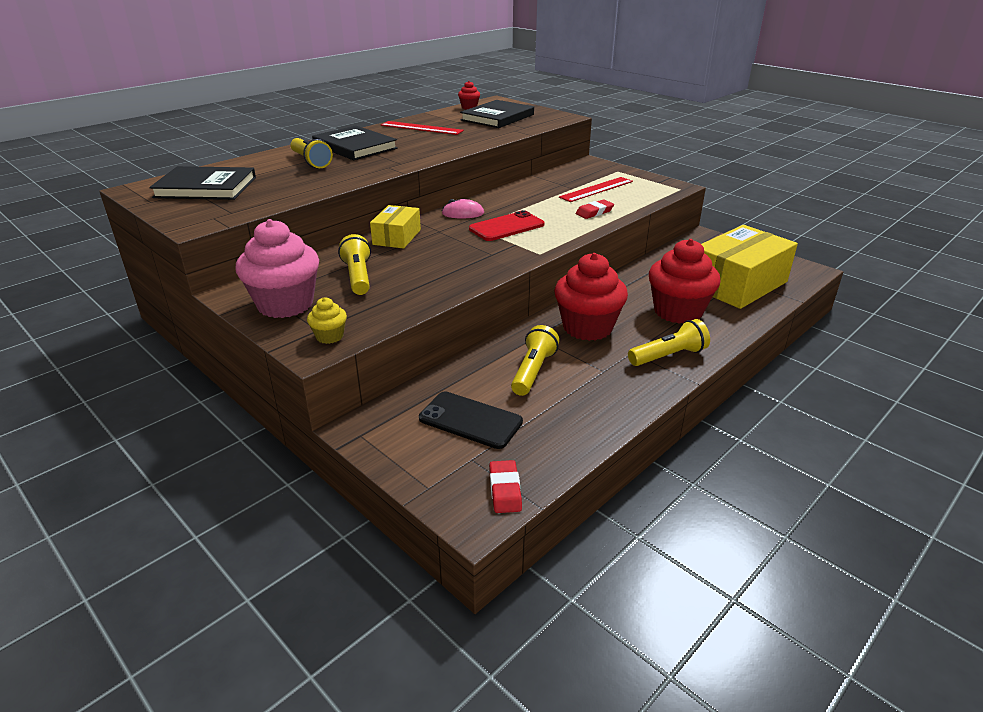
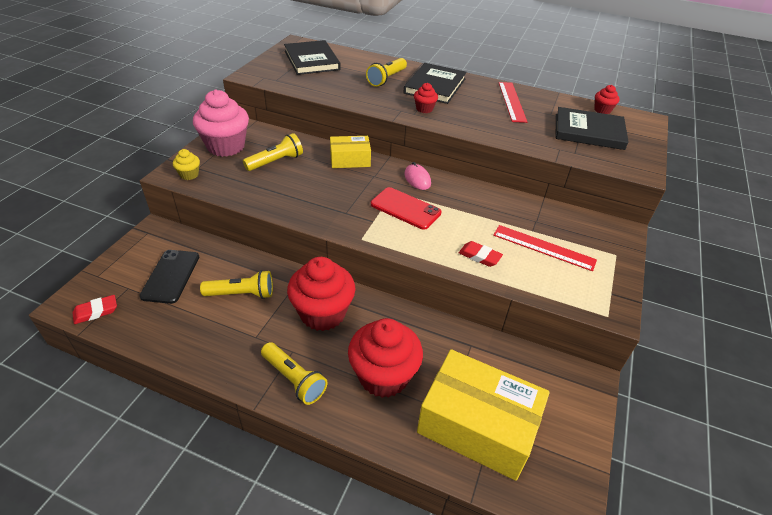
camera: 65 degrees right, 10 degrees up
none -> red cupcake [414,83,438,113]

